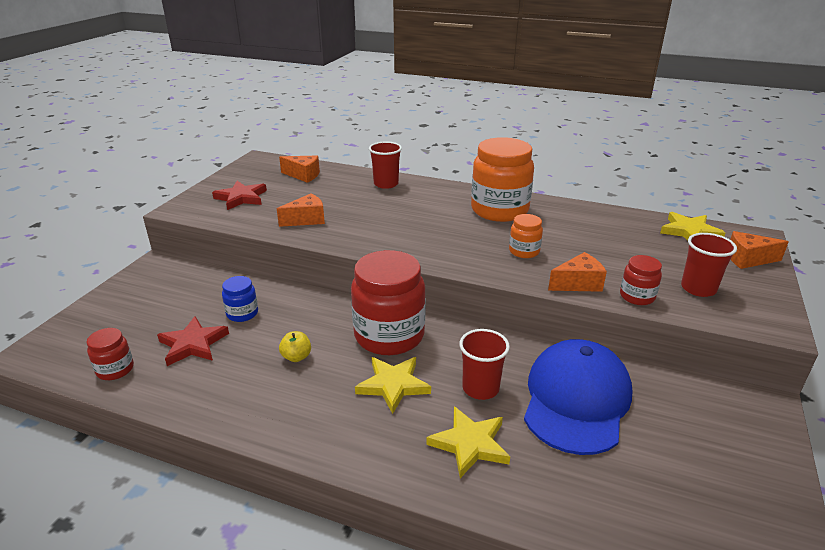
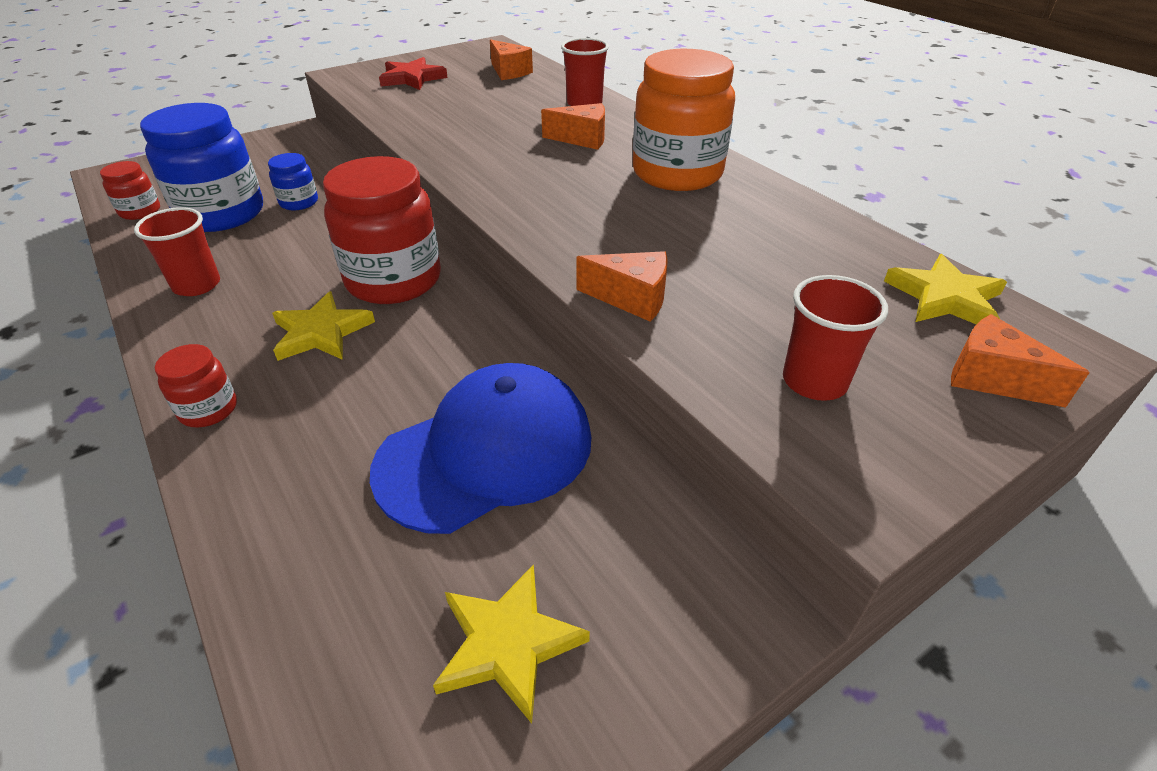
camera: 35 degrees right, 10 degrees up
red star [157,316,229,366] -> blue jar [140,103,263,232]
orange cheese [277,193,325,227] -> orange cheese moved to [541,103,605,150]
yellow apple [279,331,311,362] -> none
yellow star [426,407,510,478] -> yellow star moved to [433,564,590,724]
red cup [459,329,510,400] -> red cup moved to [134,207,220,296]
orange jar [509,214,543,258] -> none
red jar [620,255,662,305] -> red jar moved to [155,344,237,427]

